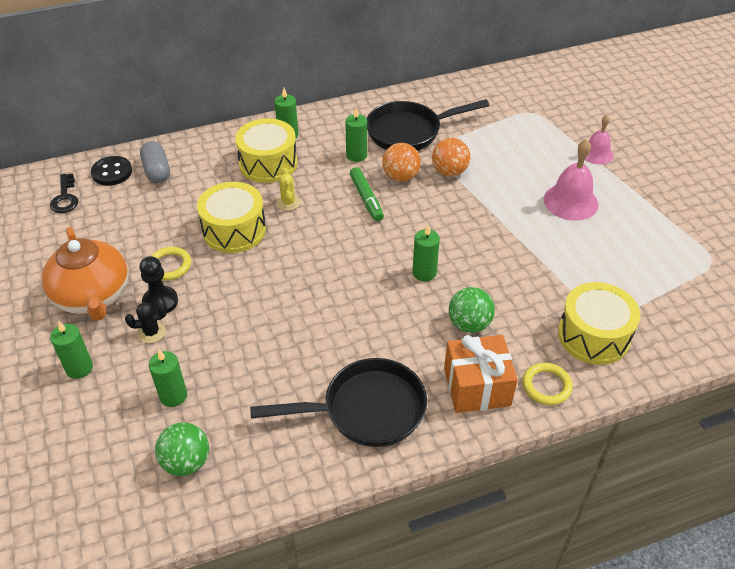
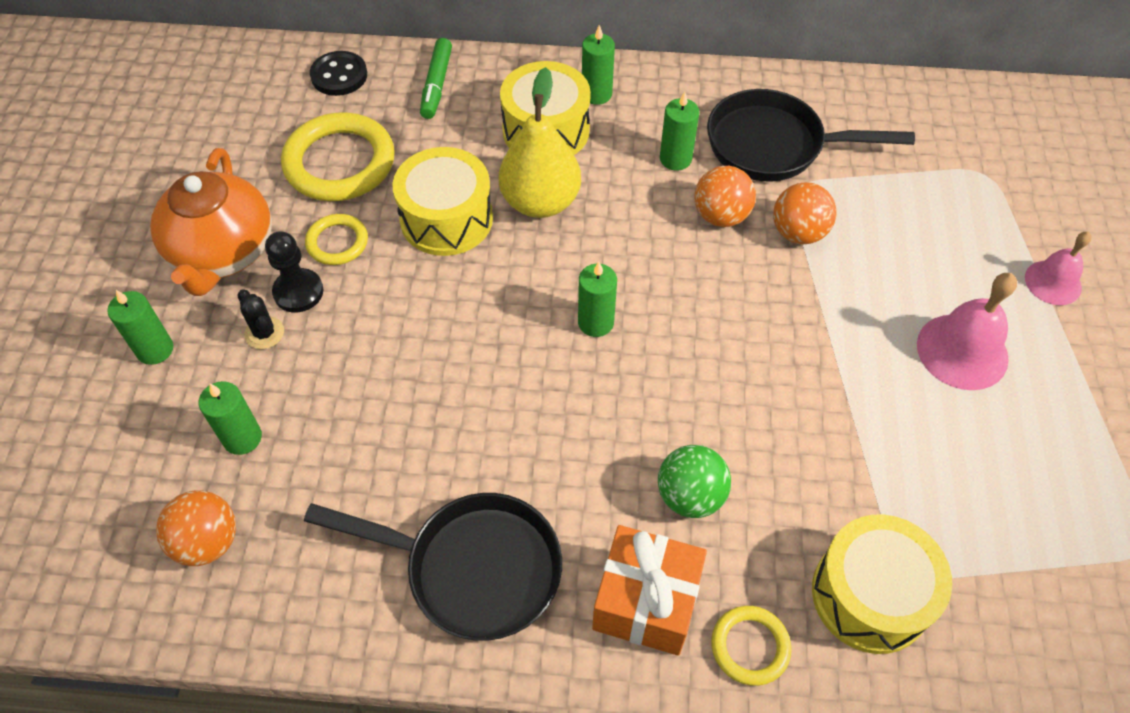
camera: 25 degrees right, 10 degrees up
black key [50,173,78,213] -> none
black cactus [125,303,167,343] -> black cactus turned 45 degrees clockwise [238,289,284,349]
grey capsule [140,141,170,183] -> none
green ball [155,422,209,476] -> orange ball [156,490,236,566]
yellow cactus [276,168,300,211] -> yellow pear [499,67,581,218]
green marker [350,167,384,221] -> green marker moved to [420,38,452,119]
green candle [412,225,440,281] -> green candle moved to [578,262,617,337]
none -> yellow ring [281,113,395,201]

